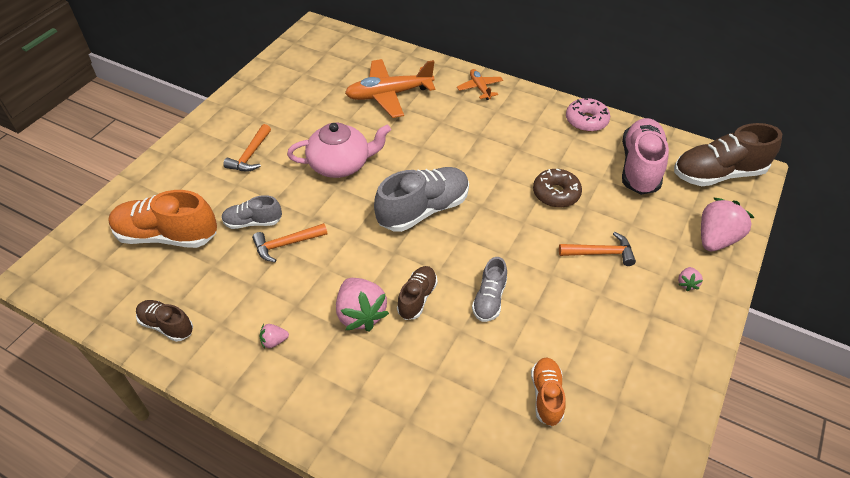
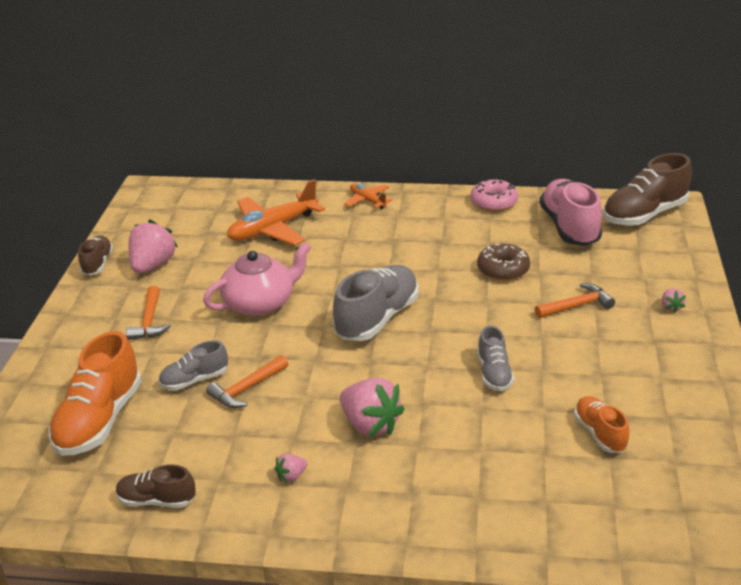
camera: 20 degrees left, 15 degrees down
orange shoe [108,190,217,248] -> orange shoe turned 60 degrees counterclockwise [48,331,142,456]
brown shoe [397,266,438,320] -> brown shoe moved to [78,236,113,275]
pink strawberry [701,198,755,251] -> pink strawberry moved to [129,219,178,274]

